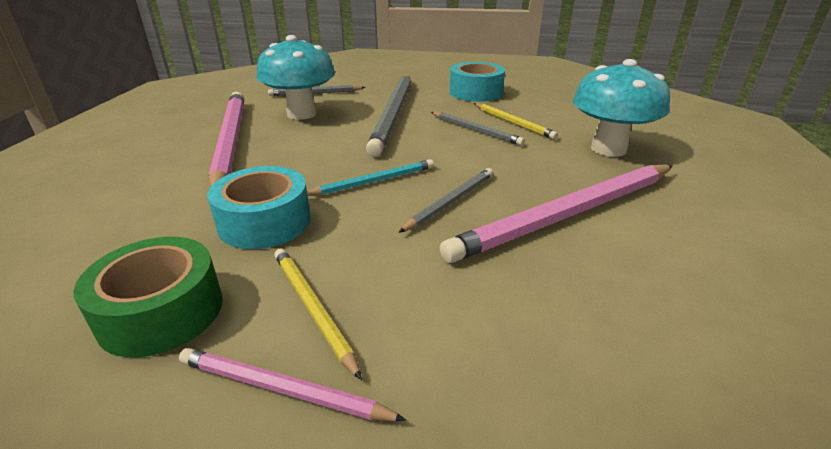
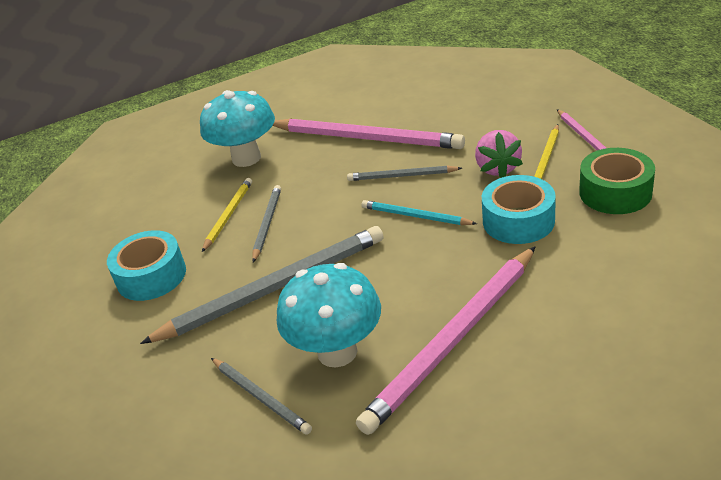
camera: 120 degrees left, 5 degrees up
none -> pink strawberry [475,130,523,178]

